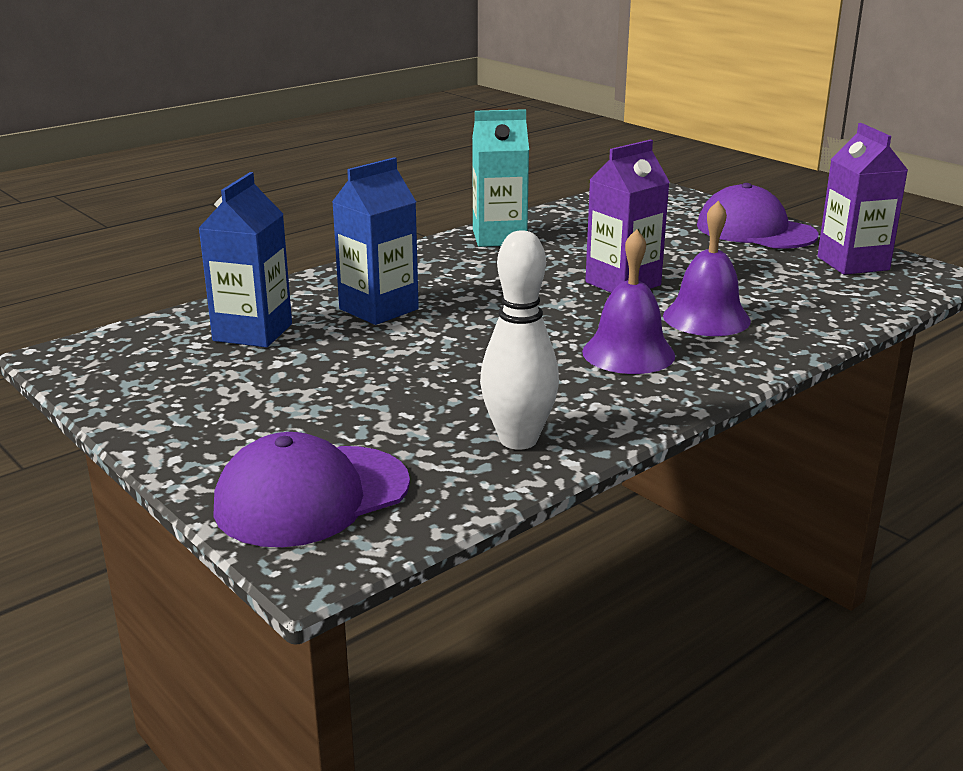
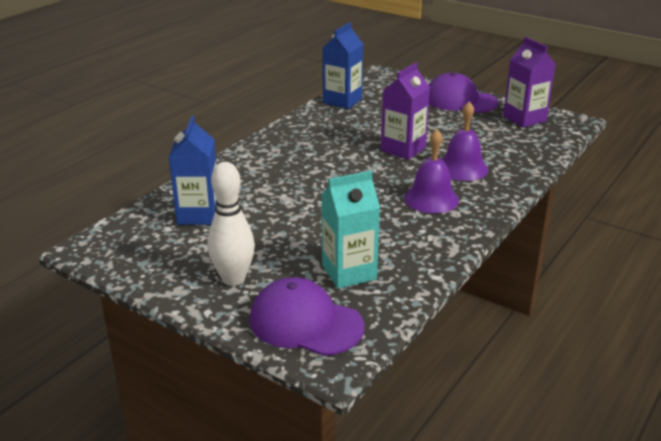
camera: 15 degrees left, 5 degrees up
purple cap [213,432,410,547] -> purple cap turned 75 degrees clockwise [249,277,364,356]
blue carton [332,157,419,325] -> blue carton moved to [322,22,363,109]
turquoise carton [472,109,529,247] -> turquoise carton moved to [322,171,380,289]
white bowling pin [480,230,559,450] -> white bowling pin moved to [207,162,255,286]

